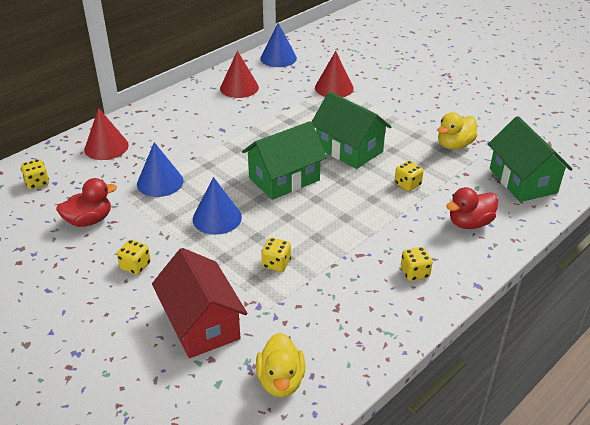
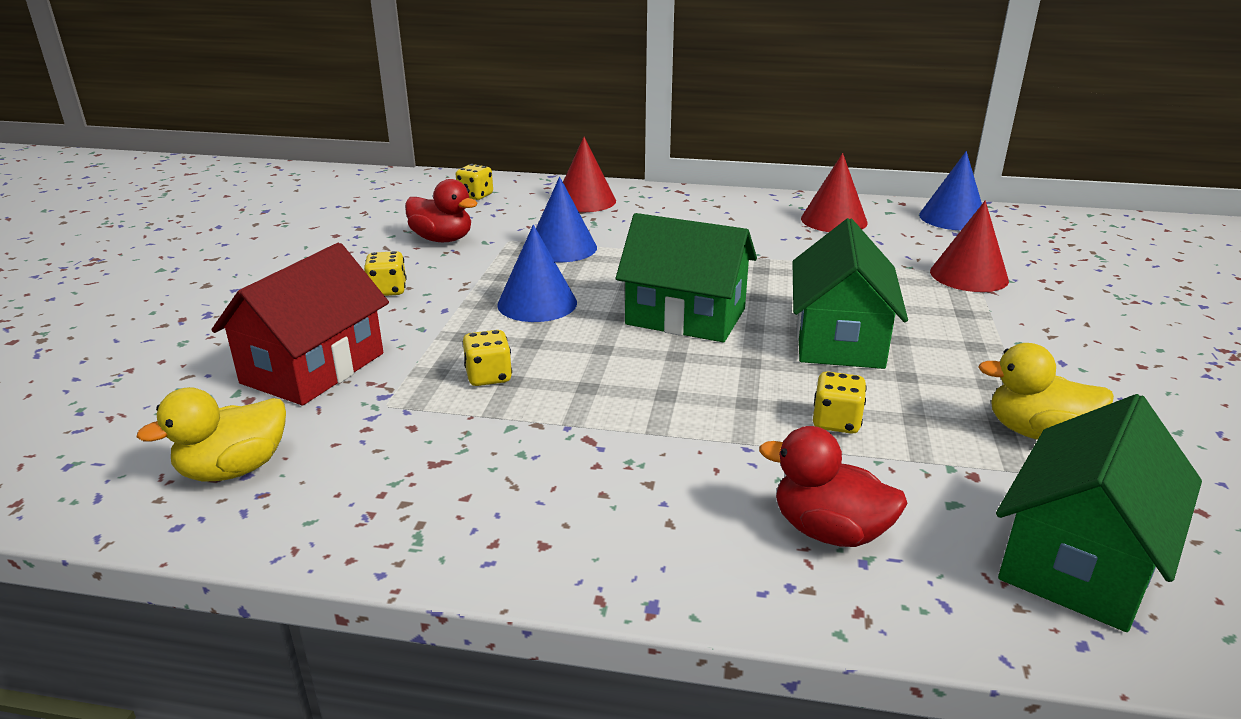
camera: 55 degrees right, 10 degrees down
yellow dice [401,247,432,281] -> none

